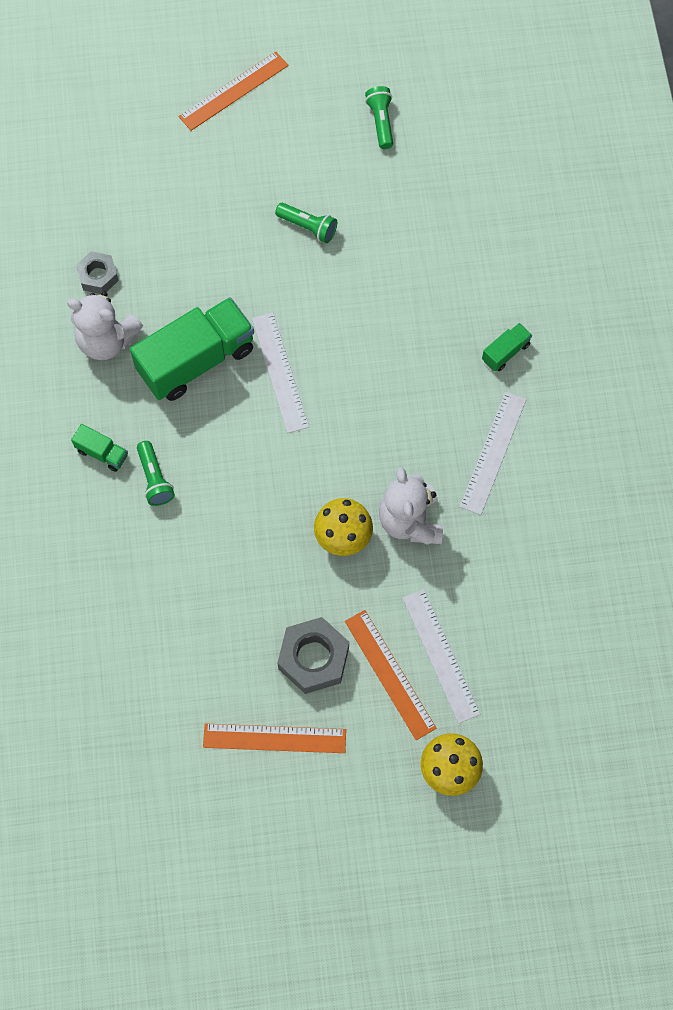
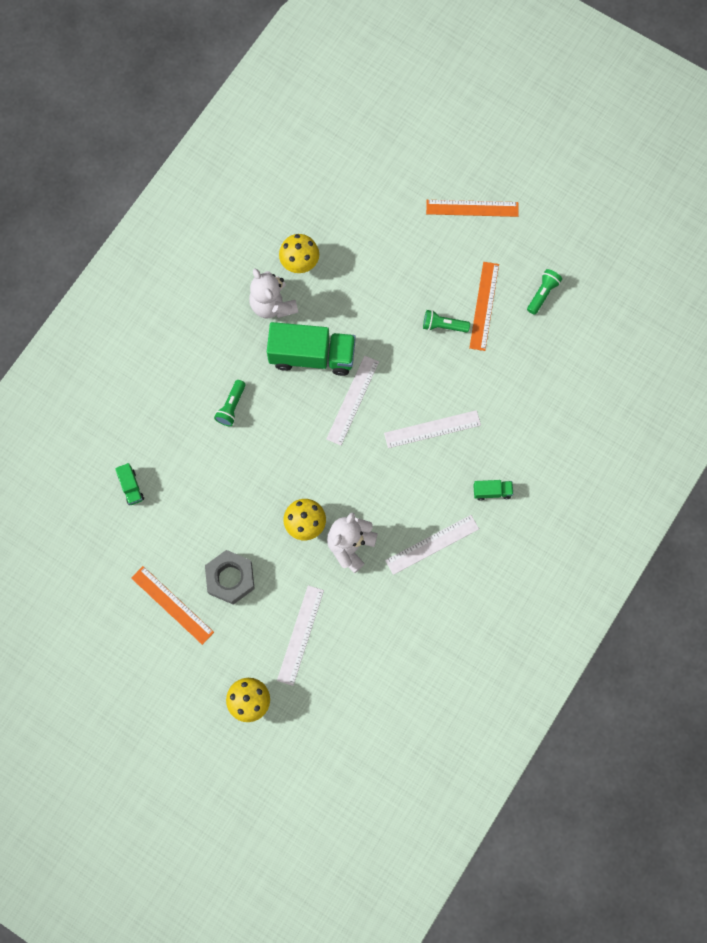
camera: 40 degrees right, 5 degrees up
green truck [71,424,128,472] -> green truck moved to [115,463,144,505]
grey nut [76,251,119,294] -> yellow mushroom [279,234,319,273]
green flashlight [275,203,337,243] -> green flashlight turned 120 degrees clockwise [423,310,470,333]
orange ruler [345,610,436,740] -> orange ruler moved to [469,262,499,351]
none -> white ruler [384,410,481,448]

